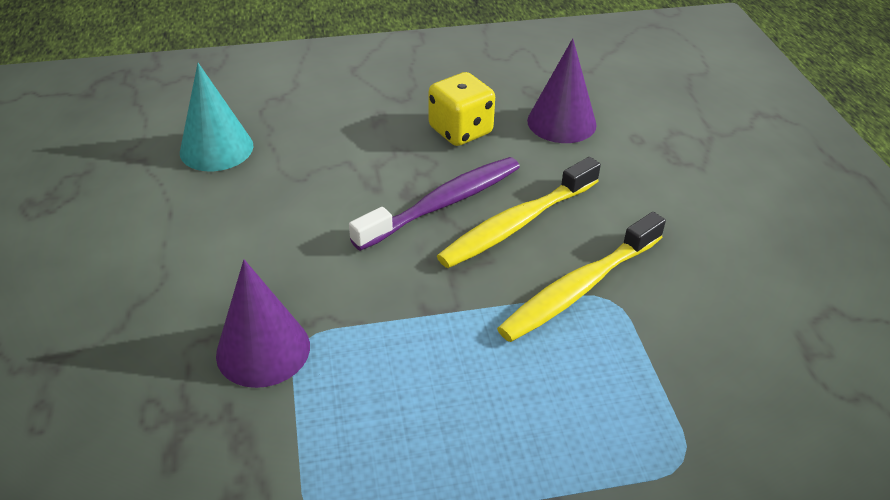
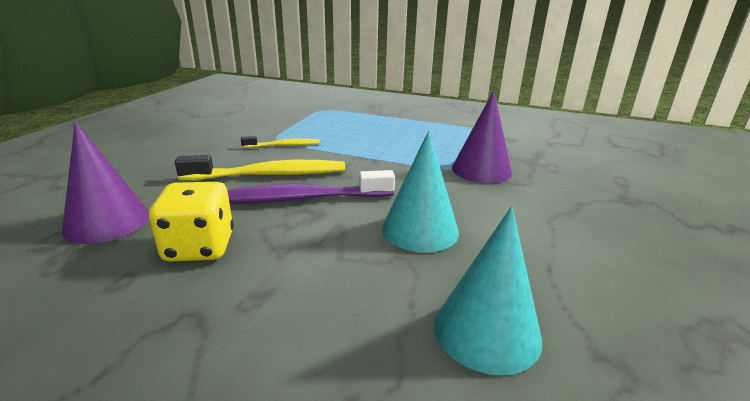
camera: 150 degrees left, 15 degrees down
yellow toothbrush [497,212,666,342] -> yellow toothbrush [241,136,320,148], size x0.55
none -> turquoise cone [382,131,459,252]

